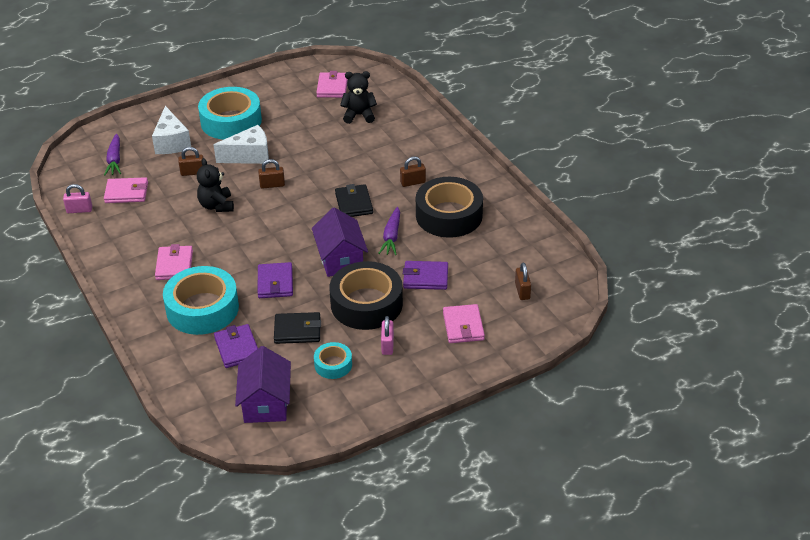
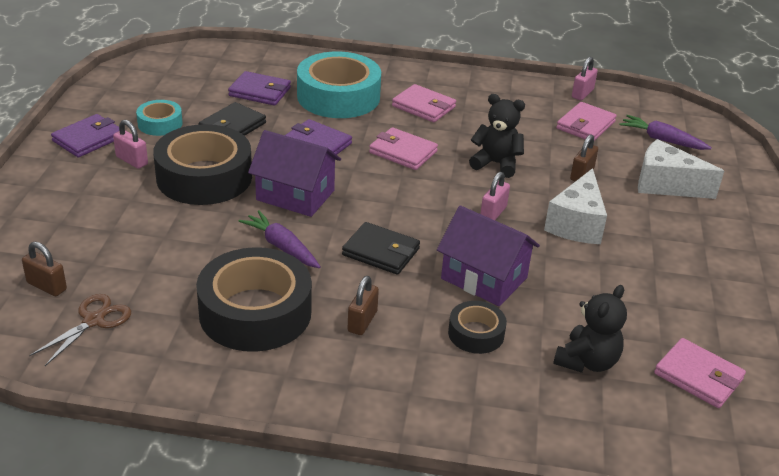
camera: 125 degrees right, 5 degrees down
turquoise tape [198,87,262,140] -> none
purple house [235,346,291,423] -> purple house moved to [437,206,540,306]
brown padlock [258,159,285,189] -> pink padlock [480,172,510,220]
purple wallet [403,261,448,290] -> purple wallet moved to [51,114,120,157]
pink wallet [443,304,485,343] -> pink wallet moved to [369,127,438,170]
none -> brown scissors [29,294,131,366]
none -> black tape [448,301,507,354]

